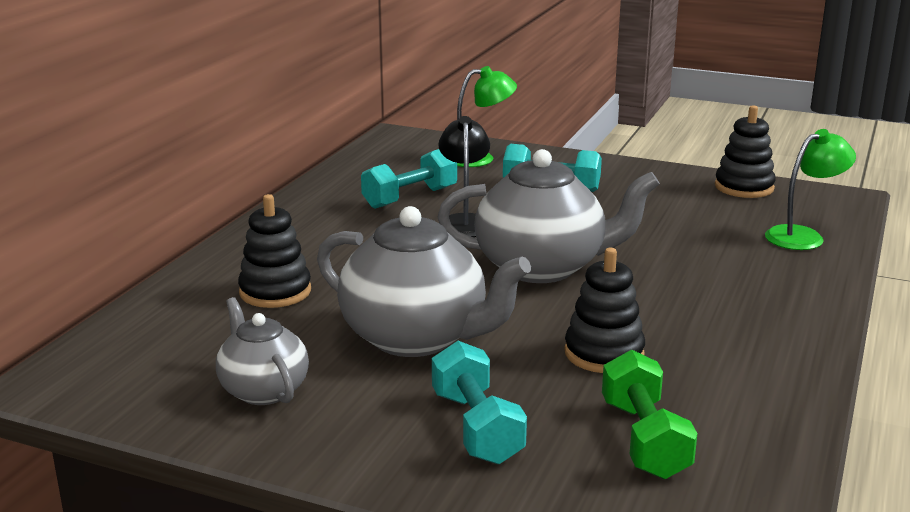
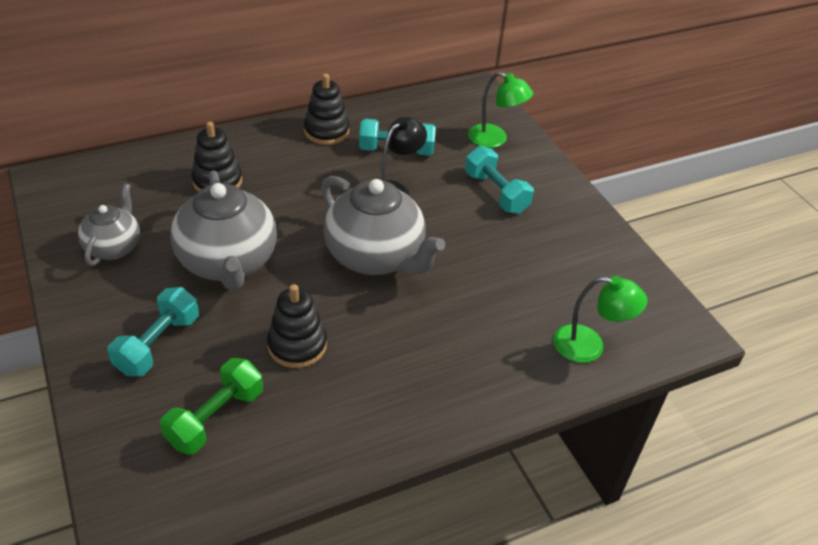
camera: 40 degrees right, 20 degrees up
black stacking toy [715,105,776,198] -> black stacking toy moved to [304,74,349,145]

